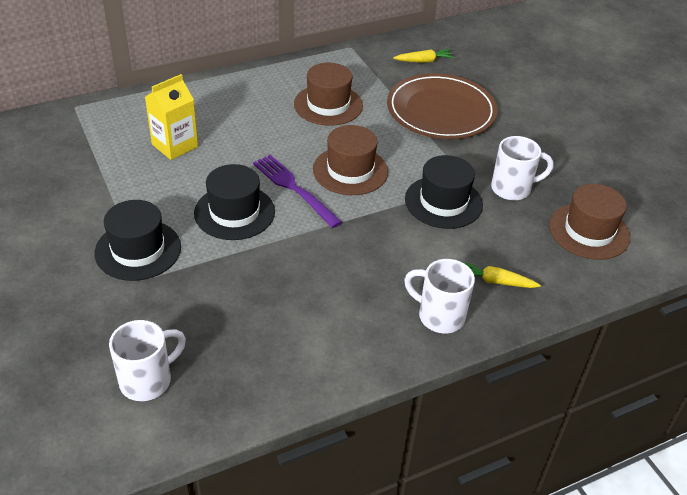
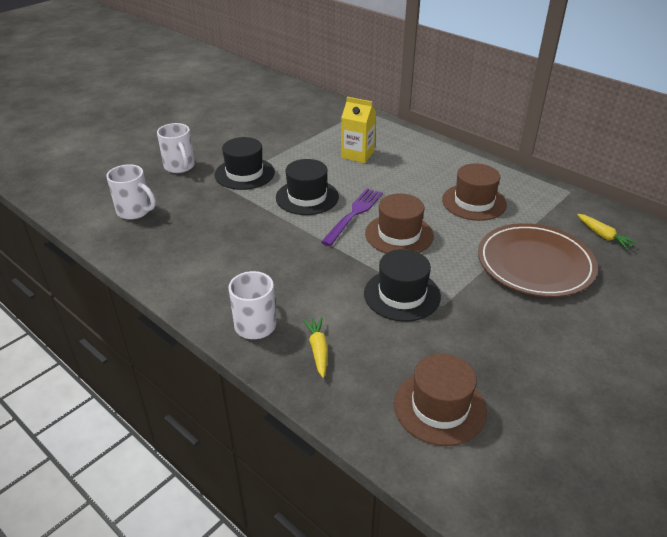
camera: 70 degrees right, 5 degrees down
white mug [491,136,554,201] -> white mug moved to [157,123,195,173]

